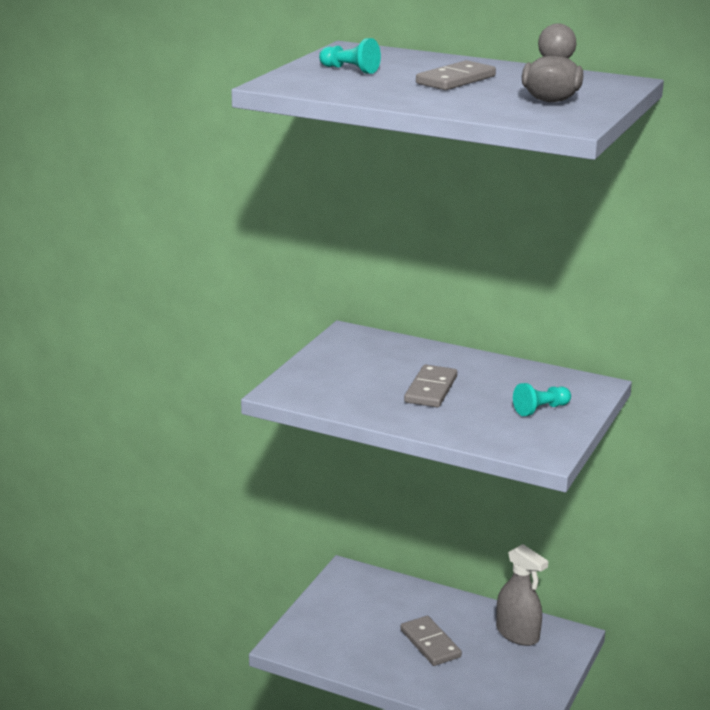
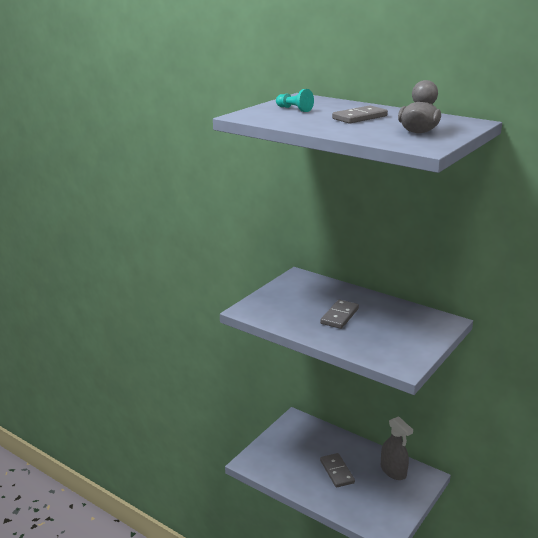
camera: 10 degrees right, 0 degrees up
turquoise pawn [513,383,571,416] -> none

